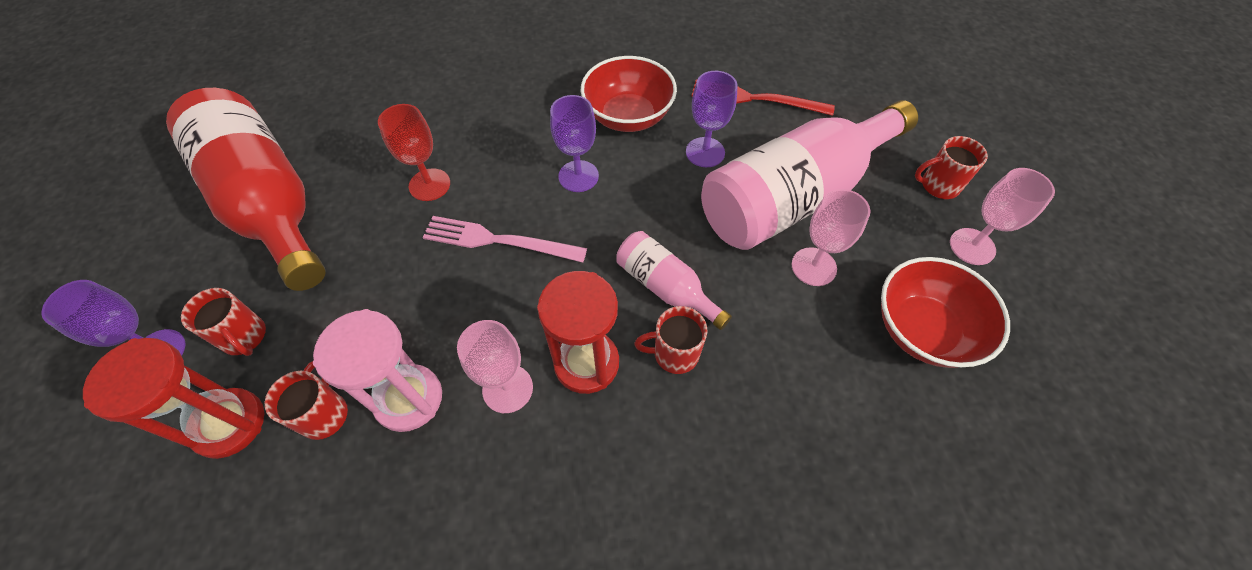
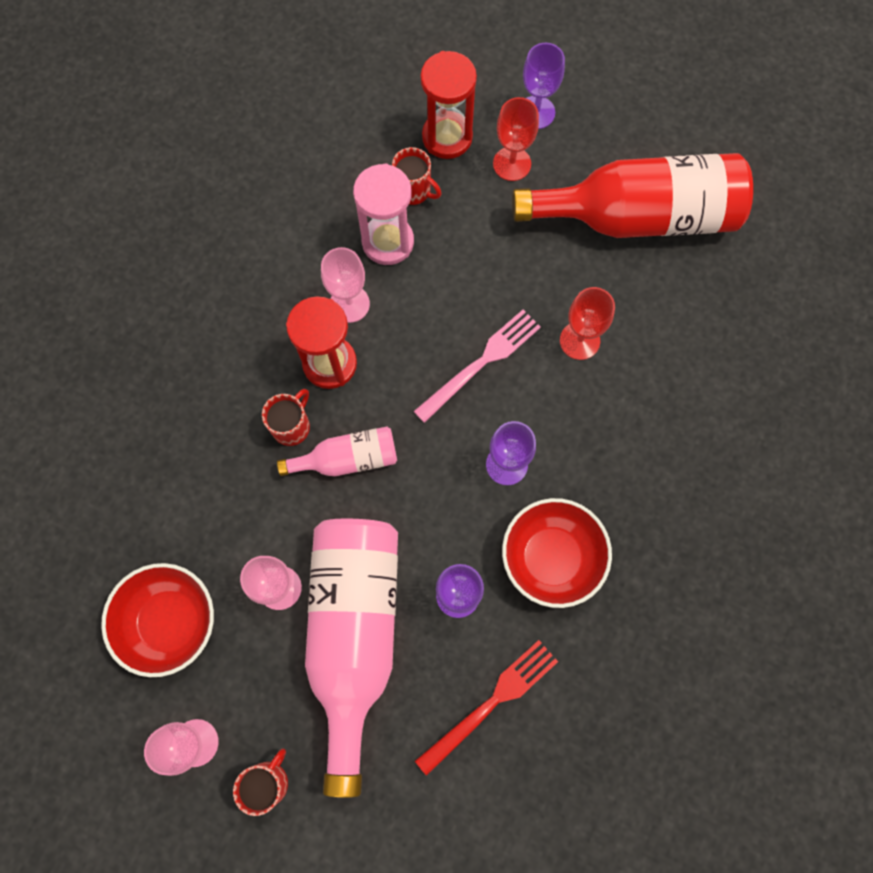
camera: 125 degrees right, 15 degrees up
red mug [181,288,266,356] -> red goblet [493,97,539,181]

